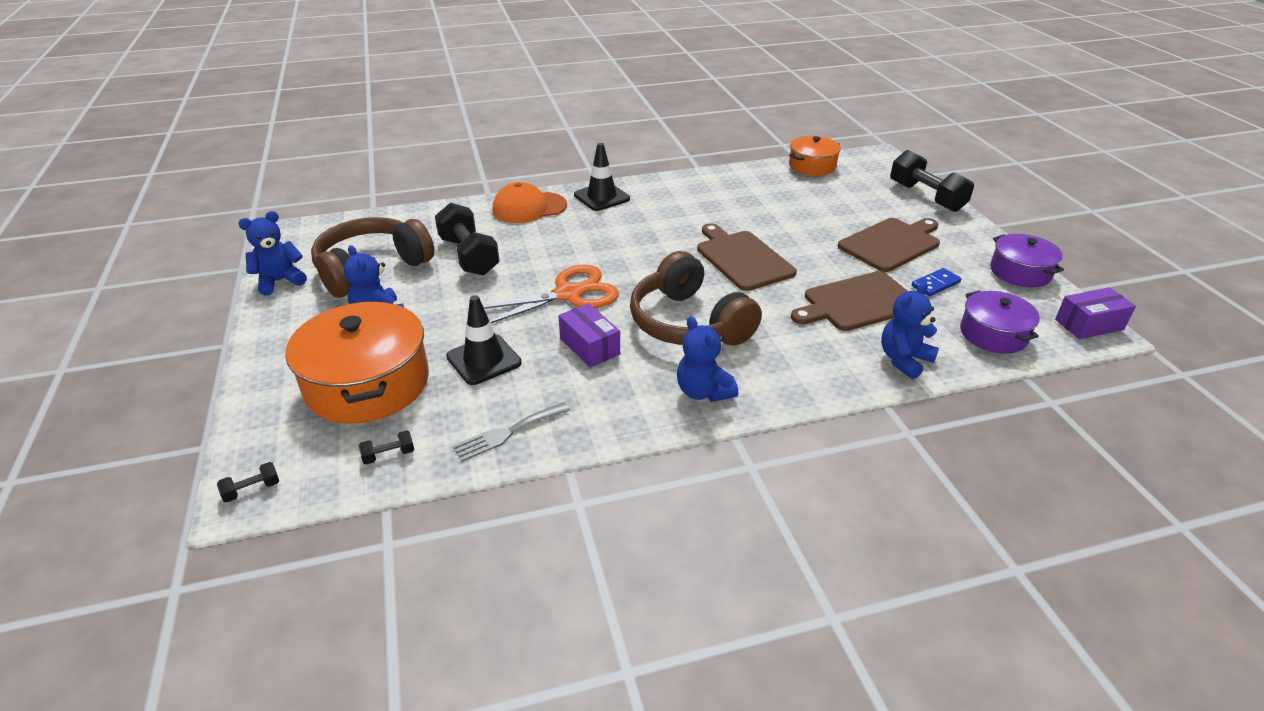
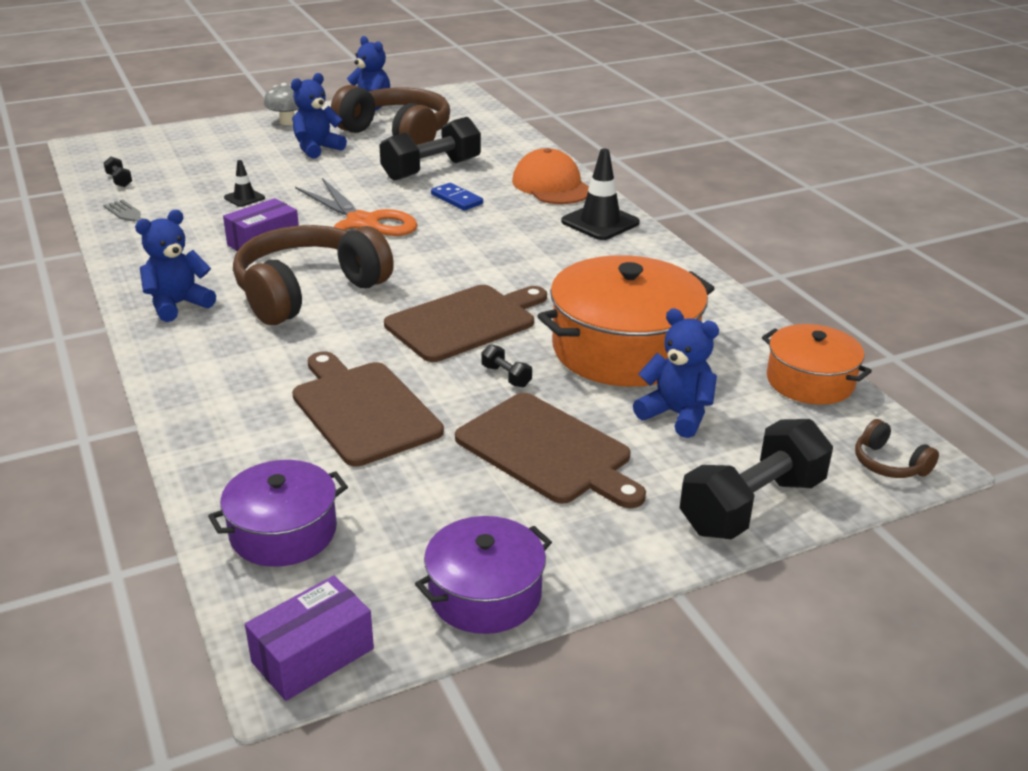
camera: 80 degrees right, 5 degrees down
black dumbbell [217,462,279,502] -> black dumbbell moved to [481,344,532,387]
orange pot [285,301,429,424] -> orange pot moved to [537,255,715,387]
black traffic cone [446,295,522,385] -> black traffic cone [224,160,265,207], size x0.54
blue teddy bear [881,283,939,379] -> blue teddy bear moved to [633,308,719,438]
blue domino [911,268,962,296] -> blue domino moved to [431,183,483,211]
purple box [1055,287,1136,339] -> purple box turned 75 degrees clockwise [245,576,374,701]
none -> grey mushroom [264,83,300,125]
none -> brown headphones [855,419,939,478]

